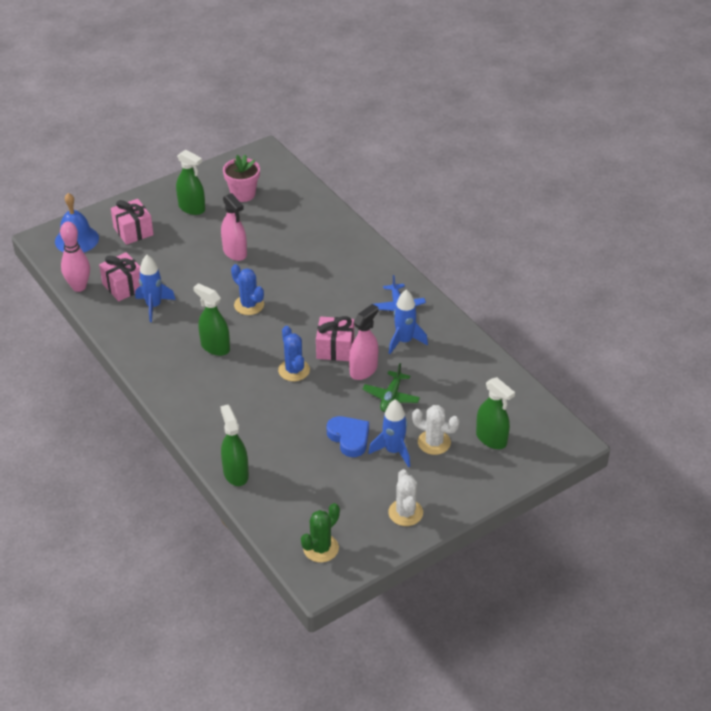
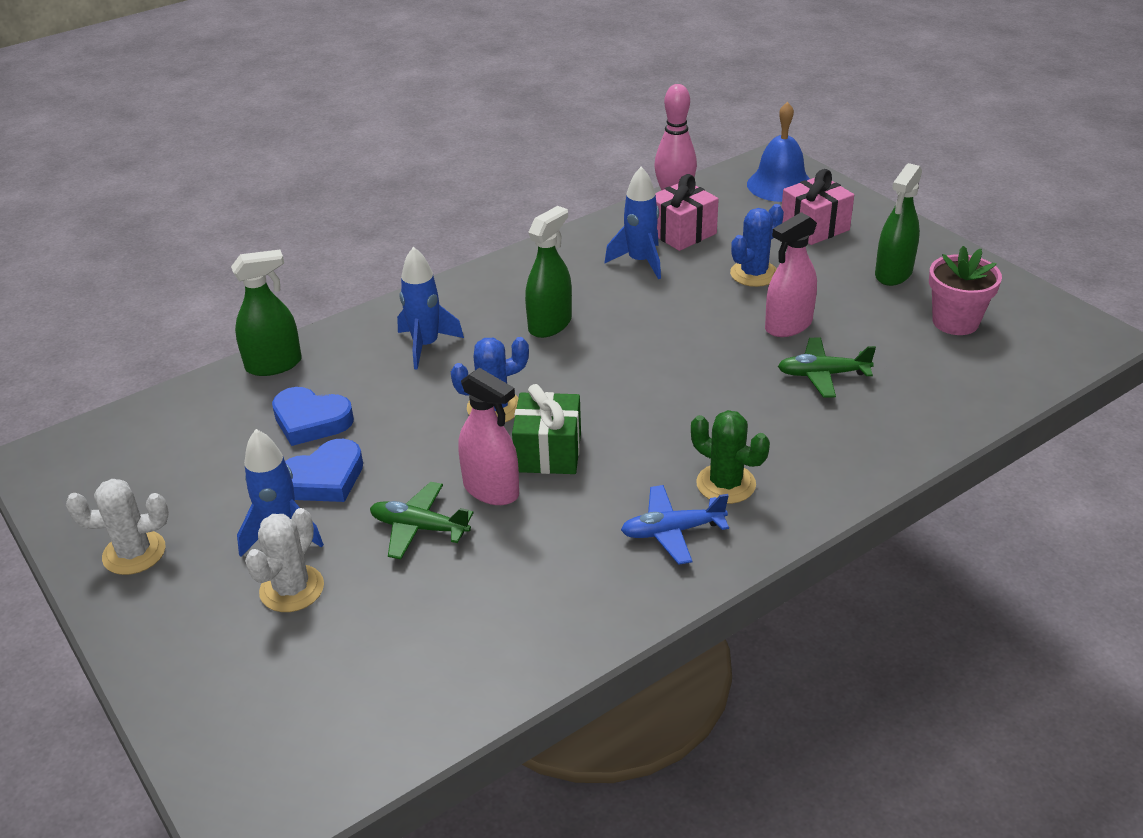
camera: 90 degrees right, 5 degrees down
blue cactus [231,264,264,315] -> blue cactus moved to [730,204,784,287]
green cactus [301,503,340,562] -> green cactus moved to [691,410,770,504]
pink gift [316,316,354,361] -> green gift [512,384,581,474]
blue rocket [388,289,428,354] -> blue rocket moved to [397,247,464,370]
green spray bottle [476,377,515,449] -> none
none -> blue heart [272,387,354,446]
none -> green plane [778,337,876,398]

